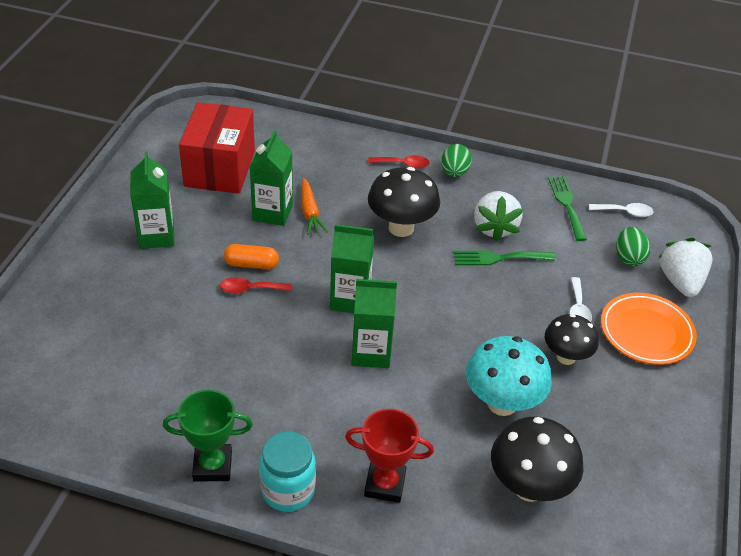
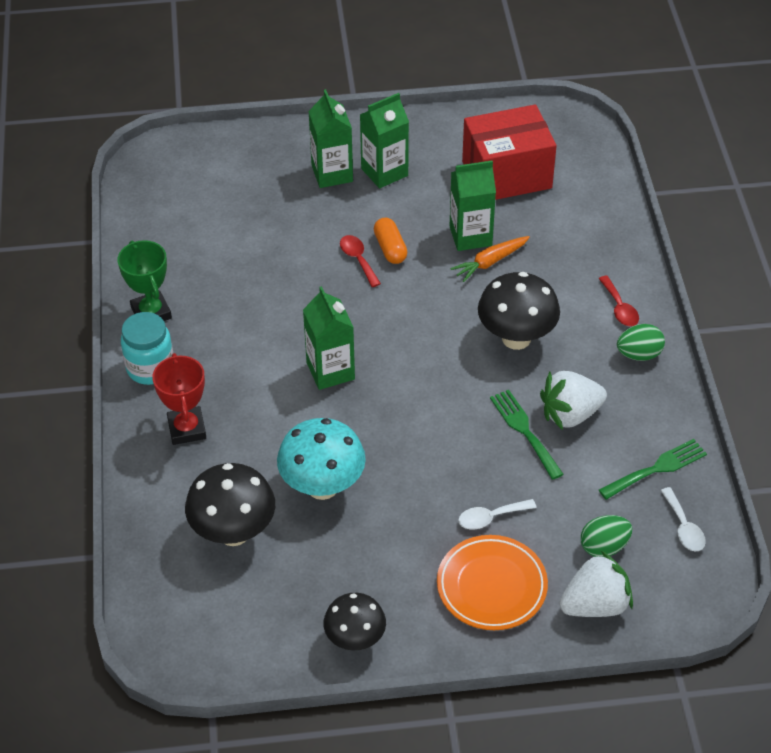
camera: 70 degrees right, 5 degrees up
green carton [330,224,374,313] -> green carton moved to [308,89,353,188]
black mushroom [545,314,599,365] -> black mushroom moved to [323,593,386,650]

